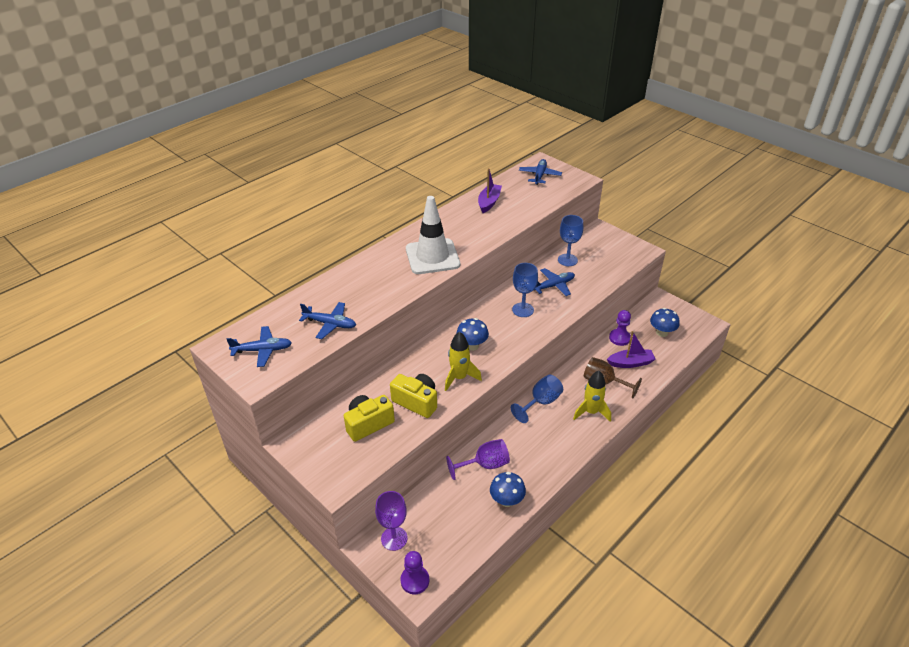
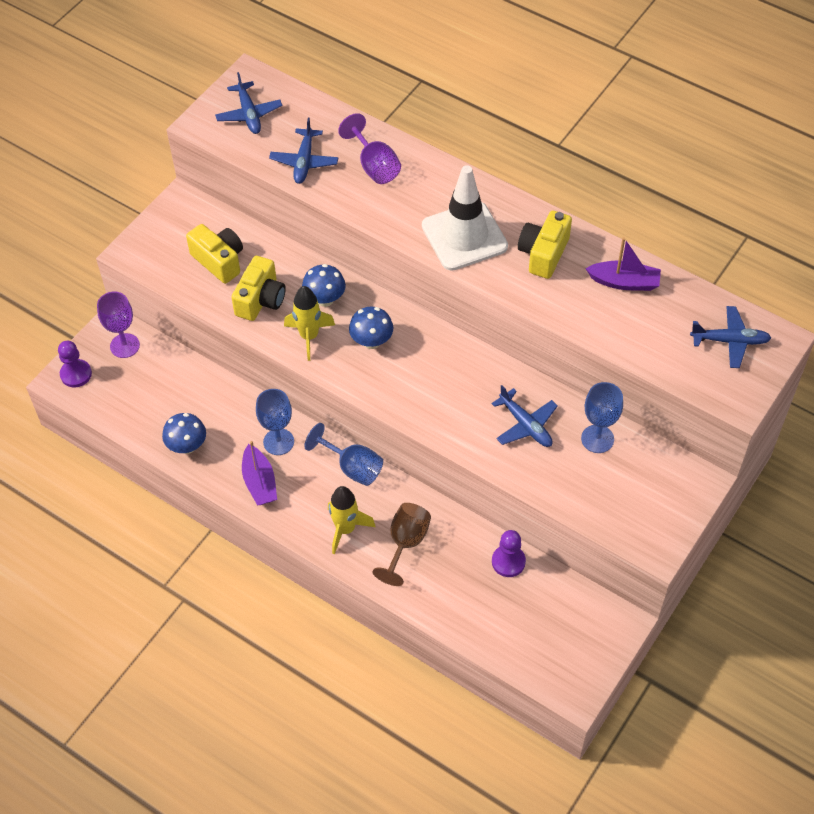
camera: 80 degrees right, 15 degrees up
purple goblet [446,439,510,480] -> purple goblet moved to [338,113,401,184]
blue goblet [512,263,538,317] -> blue goblet moved to [256,389,294,455]
purple boat [607,331,656,368] -> purple boat moved to [242,441,277,505]
blue mushroom [650,308,680,337] -> blue mushroom moved to [302,264,346,307]
none -> yellow camera [518,211,572,279]

